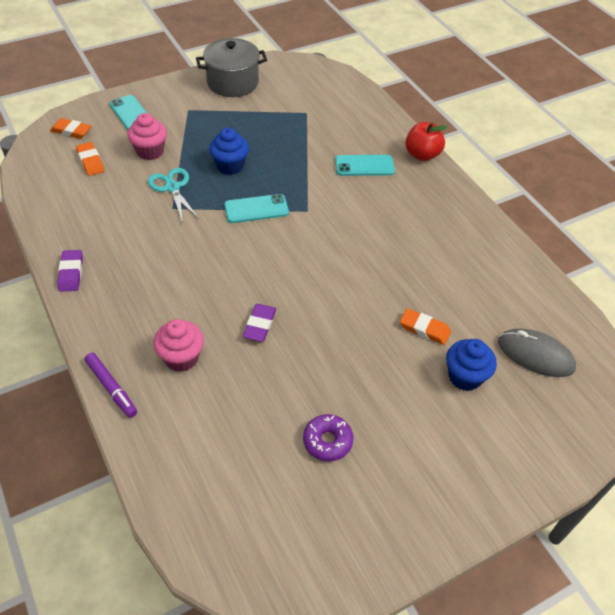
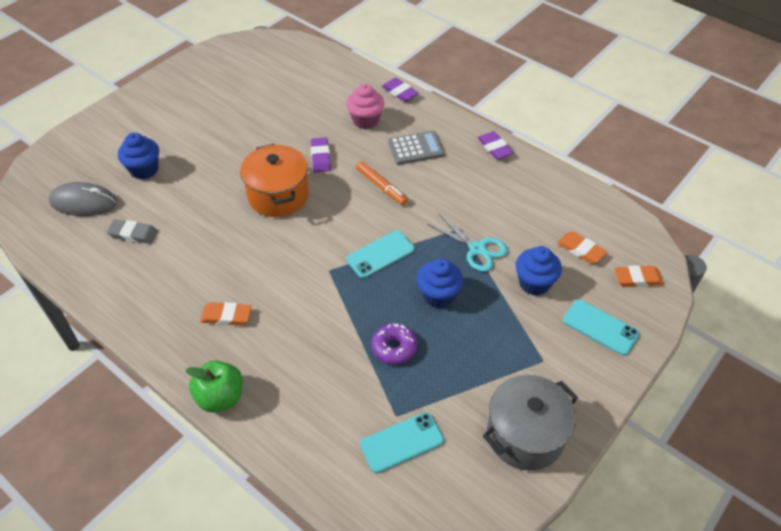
camera: 160 degrees right, 0 degrees up
purple marker [85,352,137,418] -> purple eraser [382,78,419,102]
pink cupcake [127,113,167,160] -> blue cupcake [515,246,562,296]
purple donut [303,414,353,461] -> purple donut moved to [371,323,417,365]
turquoise phone [335,155,395,176] -> turquoise phone moved to [360,412,444,473]
orange eraser [400,309,451,345] -> orange eraser moved to [200,302,252,325]
red apple [405,122,447,161] -> green apple [185,361,243,412]
none -> grey eraser [107,219,158,244]
none -> orange pot [240,144,309,217]
none -> orange marker [356,161,408,205]
none -> grey calculator [388,131,445,165]

